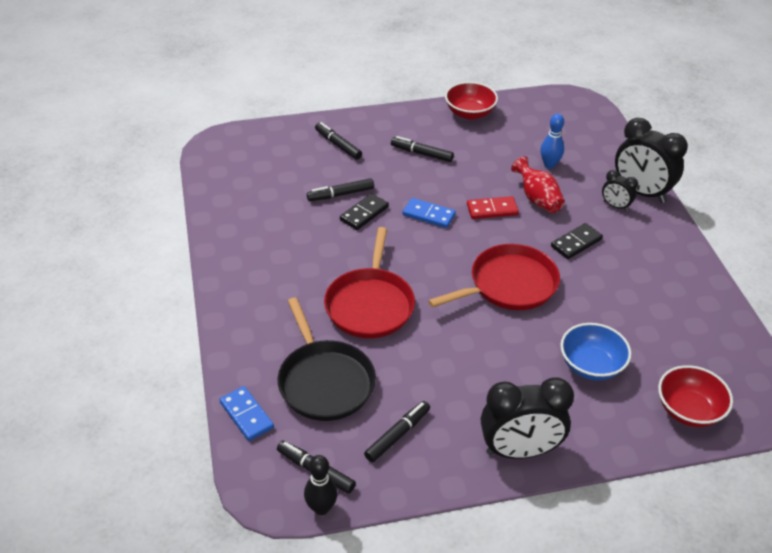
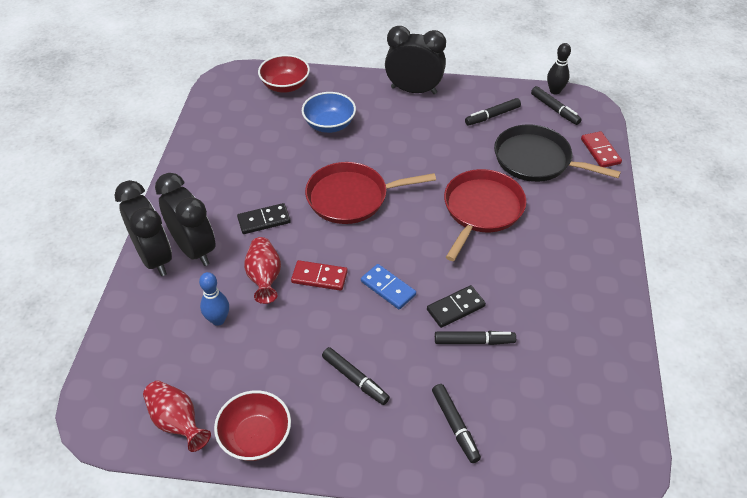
camera: 160 degrees left, 5 degrees up
blue domino [219,386,274,441] -> red domino [581,131,622,167]
black pan [277,297,376,421] -> black pan turned 60 degrees counterclockwise [494,124,621,182]
black clock [602,170,638,211] -> black clock [155,173,215,266], size x2.00
none -> red vase [143,381,211,452]

